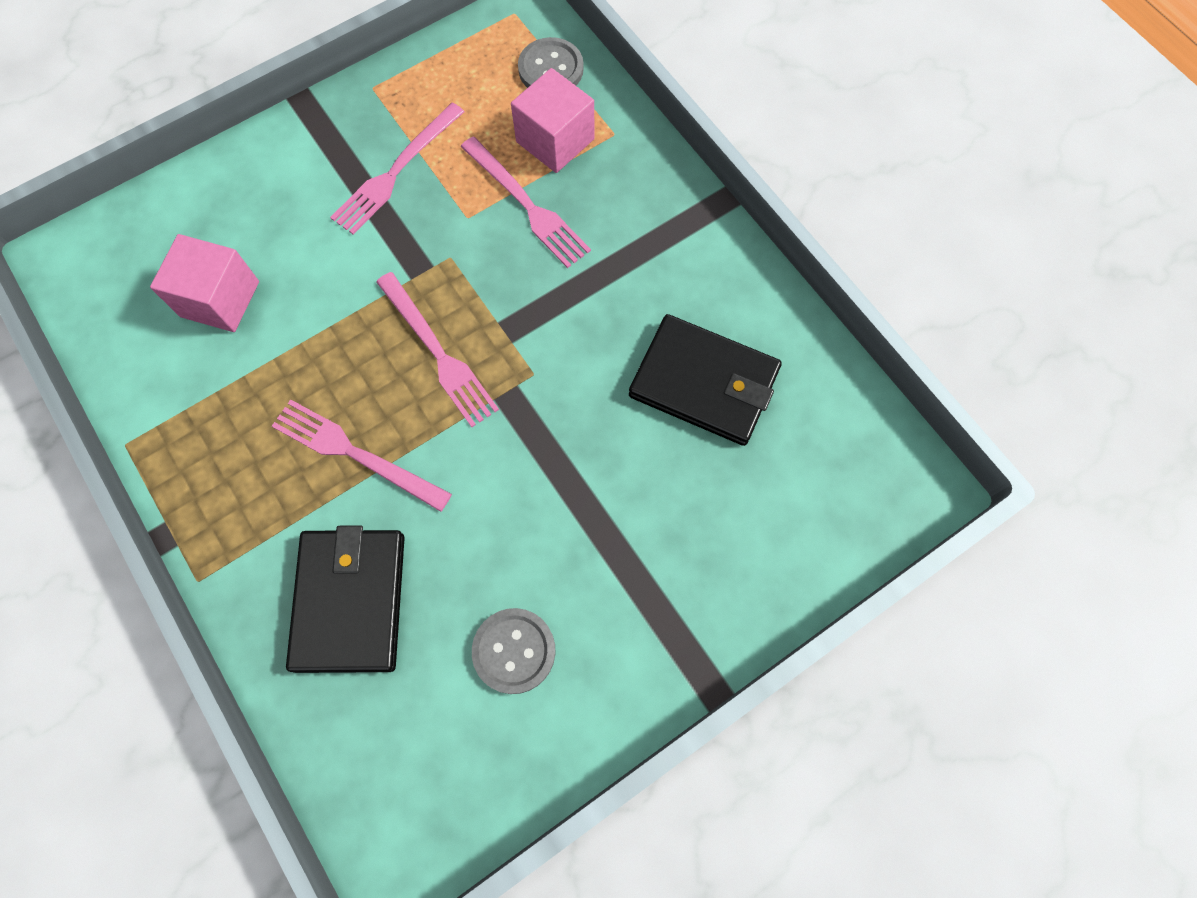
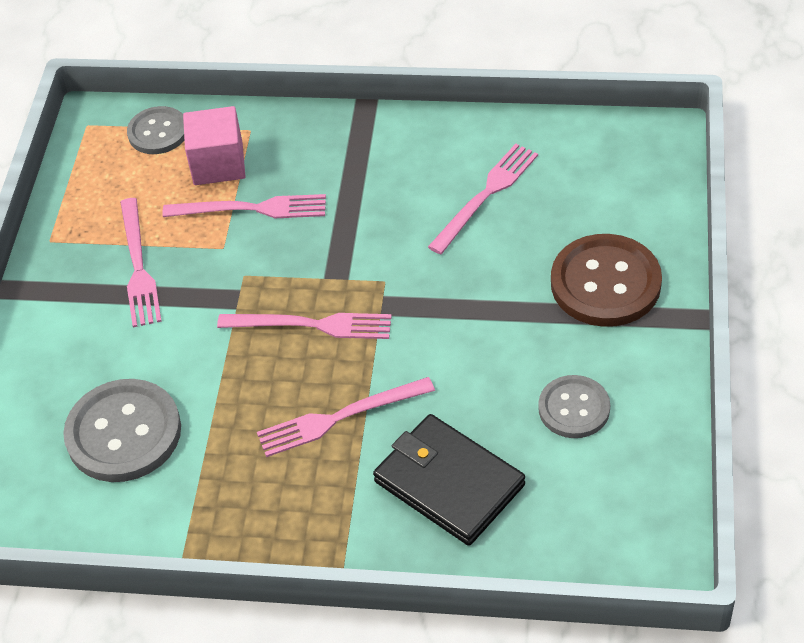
camera: 45 degrees left, 20 degrees down
pink cube [150,234,259,332] -> grey button [63,379,181,482]
black wallet [629,314,782,446] -> pink fork [428,144,538,254]
none -> brown button [551,234,662,327]

